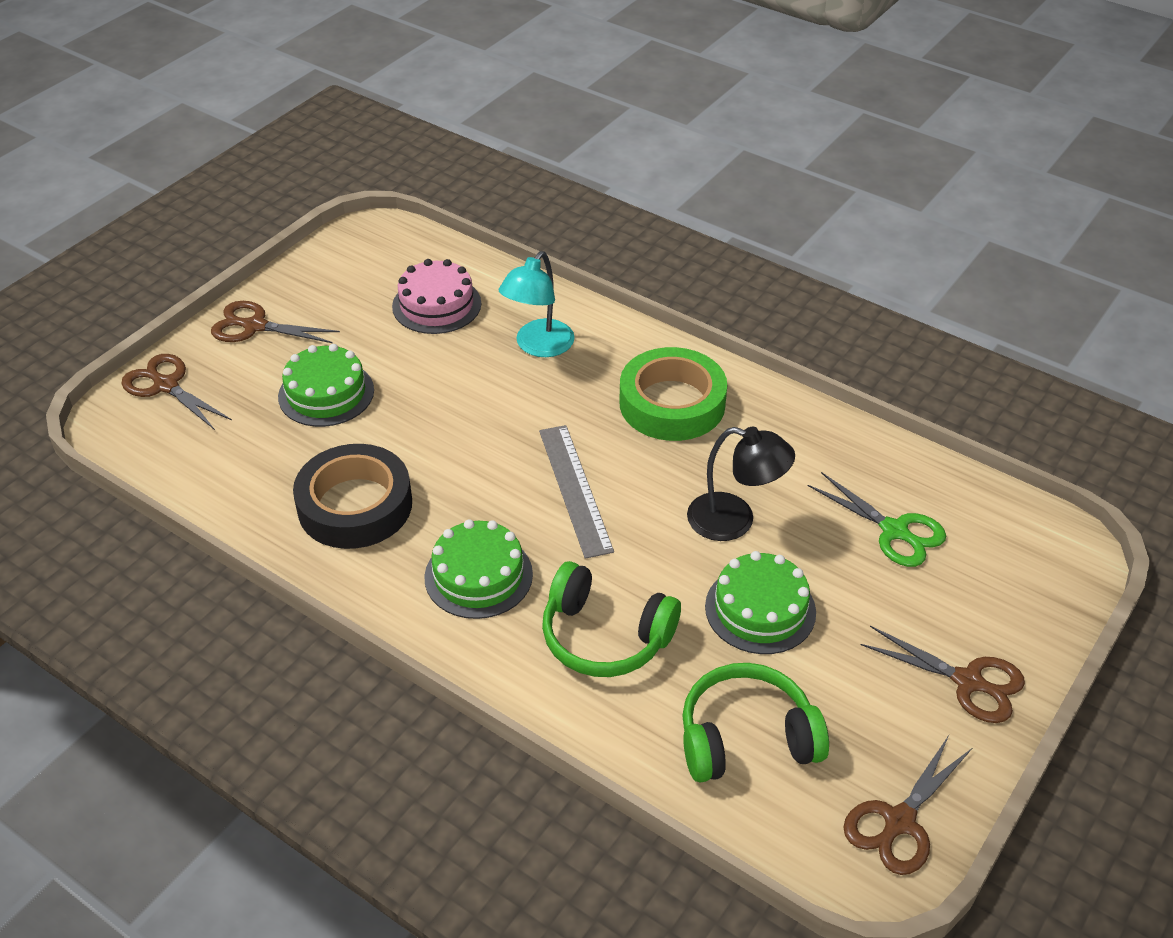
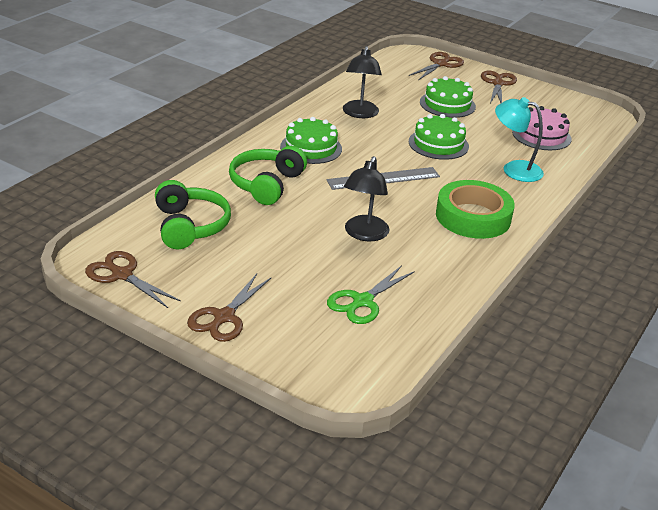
camera: 85 degrees right, 10 degrees down
black tape [293,444,412,549] -> black lamp [343,46,382,118]
green cake [705,551,816,654] -> green cake moved to [409,114,469,160]

